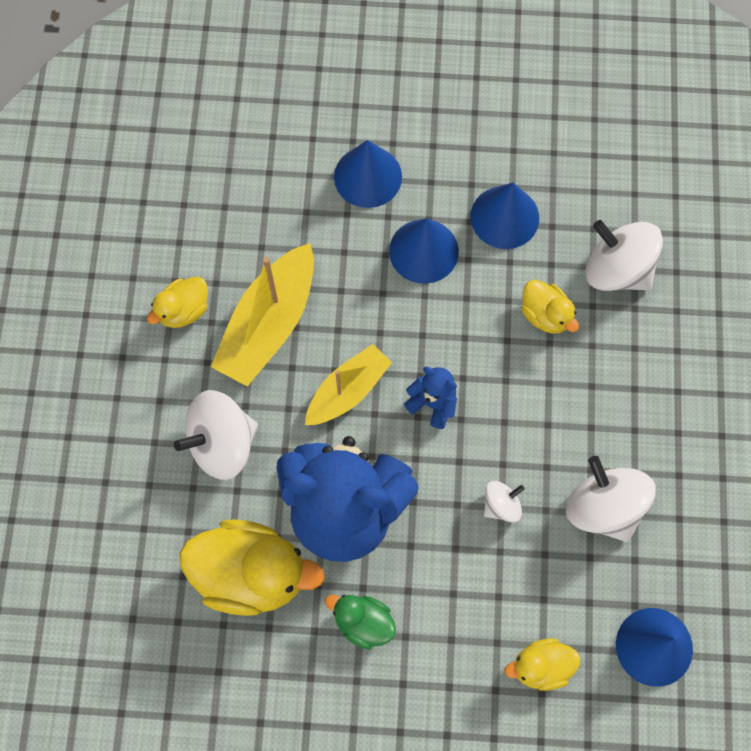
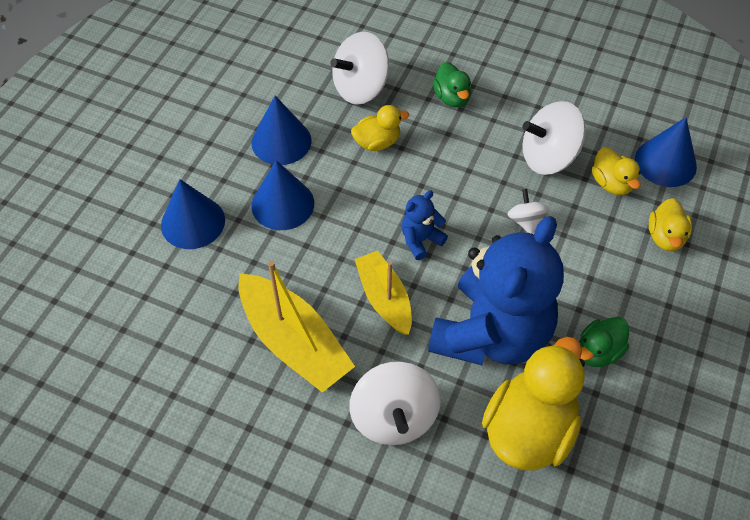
camera: 70 degrees left, 15 degrees down
yellow duck [147,277,208,328] -> yellow duck moved to [592,147,641,195]
none -> green duck [432,62,472,107]

